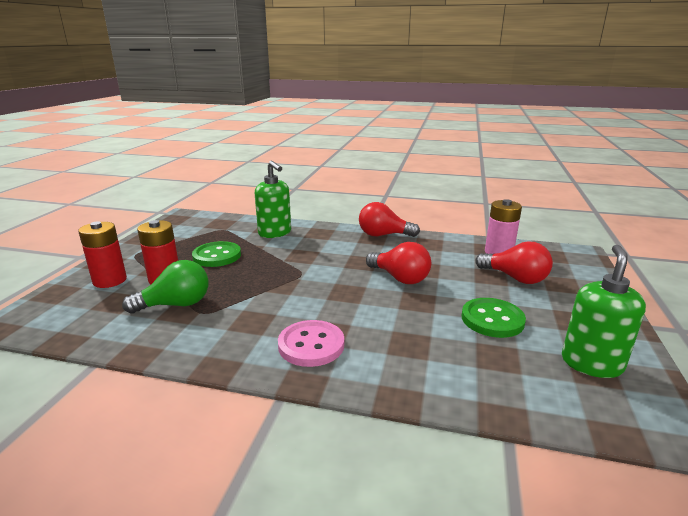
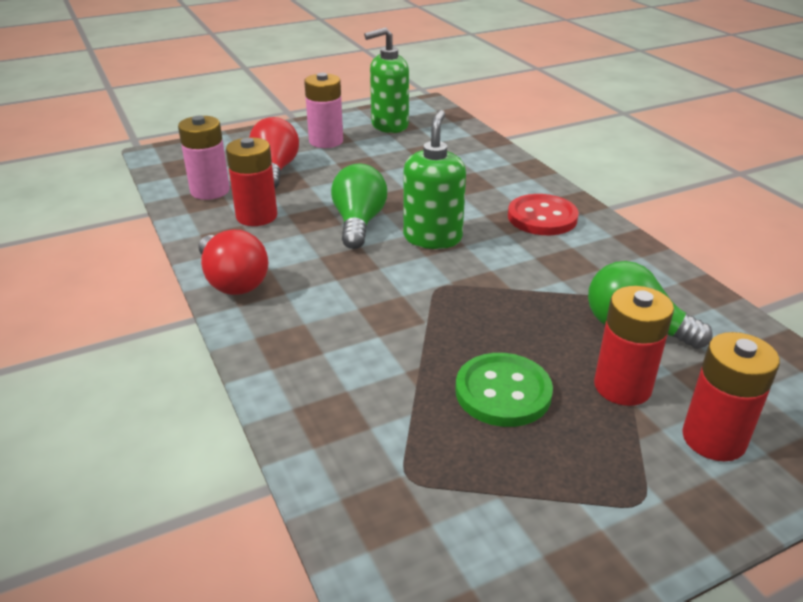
camera: 130 degrees left, 10 degrees up
green soap dispenser [255,161,291,238] -> green soap dispenser moved to [403,110,466,249]
pink button [278,320,344,367] -> red button [508,194,579,235]
red light bulb [366,242,431,284] -> green light bulb [331,163,387,249]
green button [462,298,526,338] -> none
none -> red battery [226,137,277,226]
none -> pink battery [304,73,343,148]

